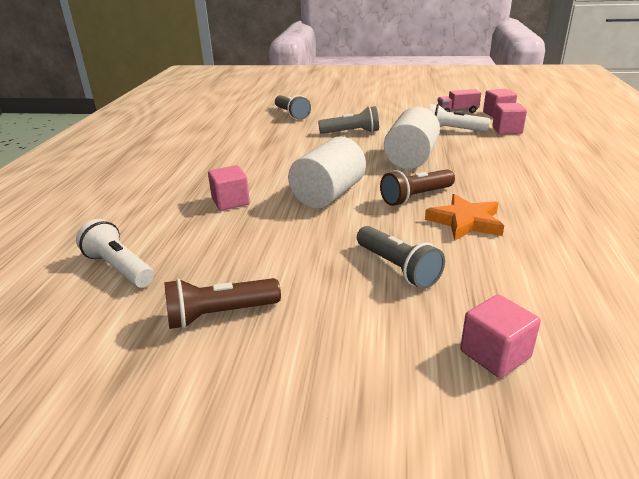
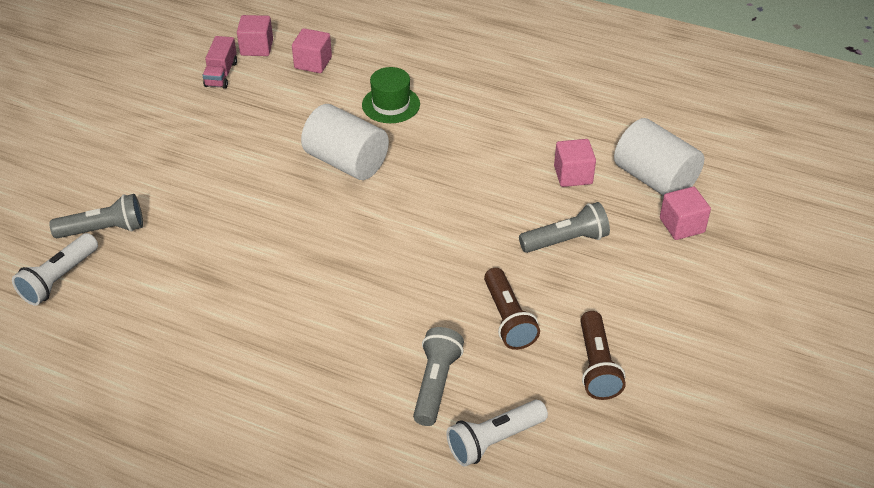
camera: 75 degrees left, 15 degrees up
pink cube [208,165,250,211] -> pink cube moved to [554,139,596,187]
white cylinder [288,136,366,209] -> white cylinder moved to [614,118,704,196]
grey flashlight [318,106,379,134] -> grey flashlight moved to [413,327,464,426]
brown flashlight [380,169,455,206] -> brown flashlight moved to [484,268,540,350]
orange star [425,194,504,240] -> none
white flashlight [430,104,490,132] -> white flashlight moved to [12,233,98,306]
none -> green hat [362,67,420,123]

